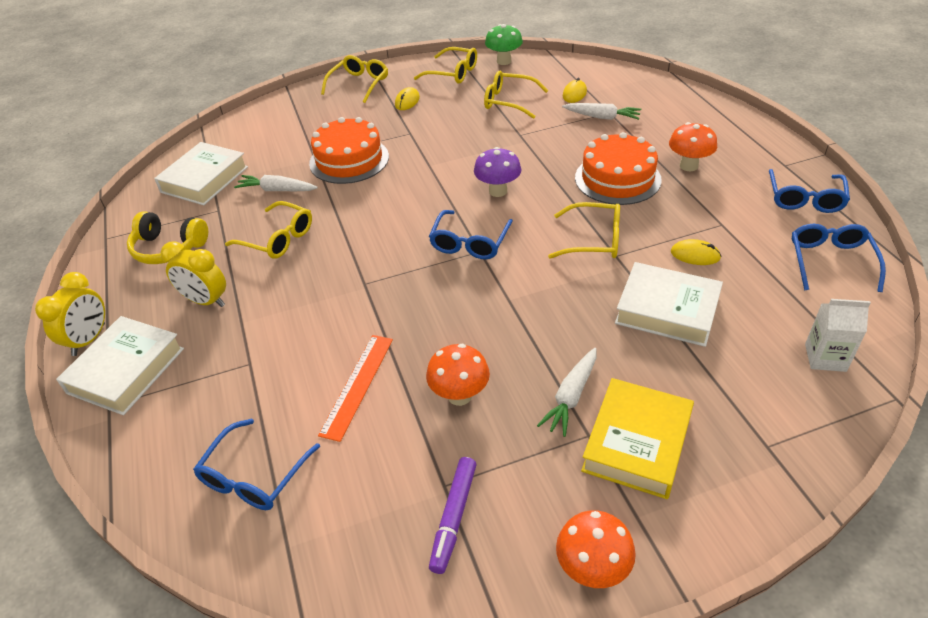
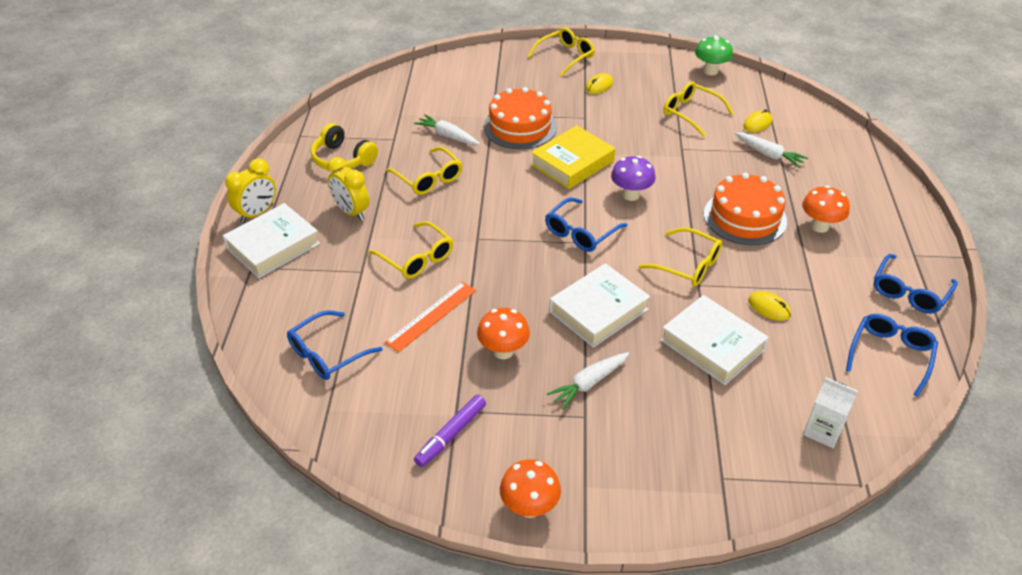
camera: 20 degrees right, 0 degrees up
white book [154,142,248,205] -> white book moved to [549,263,650,348]
yellow glasses [414,47,477,84] -> yellow glasses moved to [369,221,453,279]
yellow book [581,378,694,499] -> yellow book moved to [531,125,615,189]

